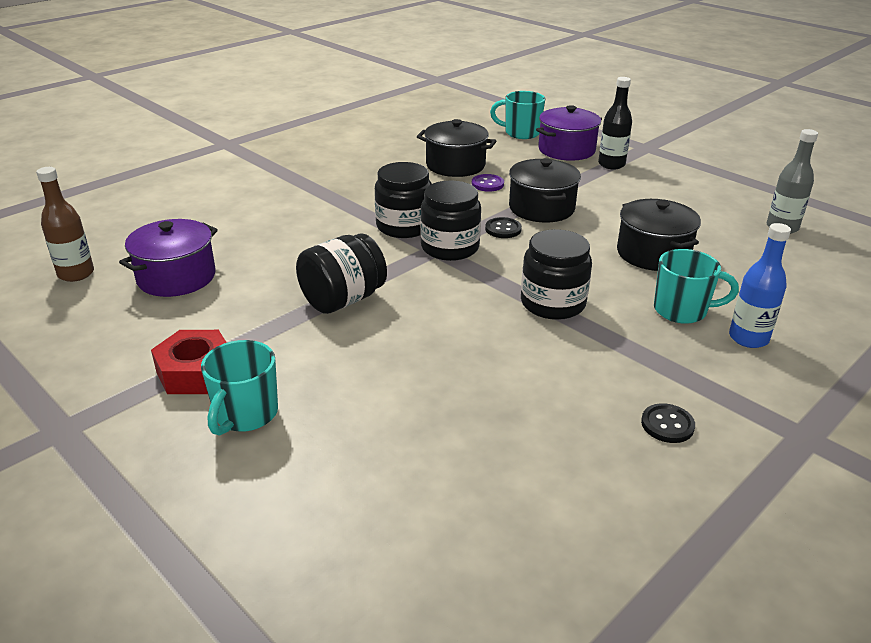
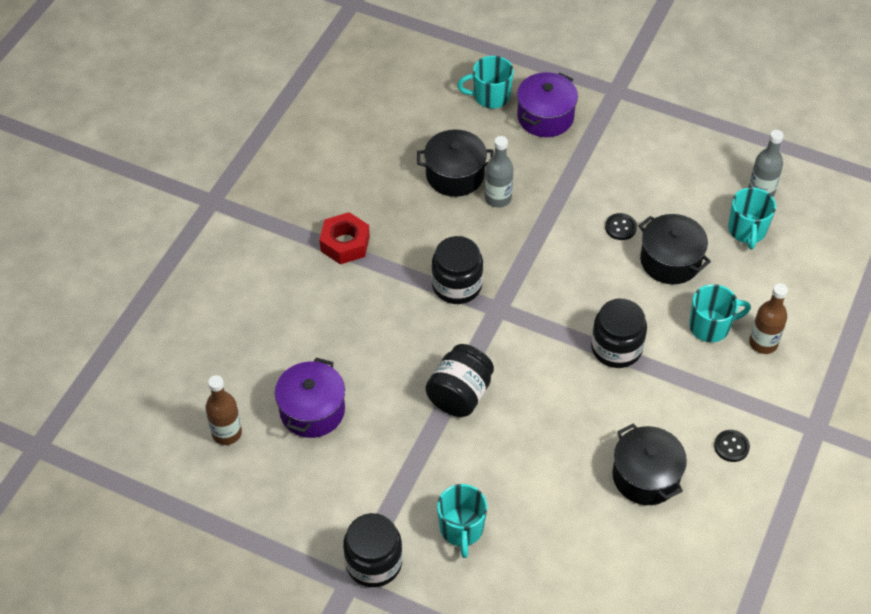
camera: 20 degrees left, 20 degrees up
red nut [151,330,227,394] -> red nut moved to [319,212,370,264]
black jar [420,180,481,261] -> black jar moved to [343,513,402,587]
purple button [472,174,504,192] -> grey bottle [485,136,514,208]
black button [485,217,522,238] -> black button moved to [605,213,637,240]
black pot [509,158,581,223] -> black pot moved to [612,423,687,505]
black bottle [598,77,632,169] -> none
blue bottle [729,223,791,348] -> brown bottle [749,283,788,354]
none -> turquoise mug [728,187,776,249]

